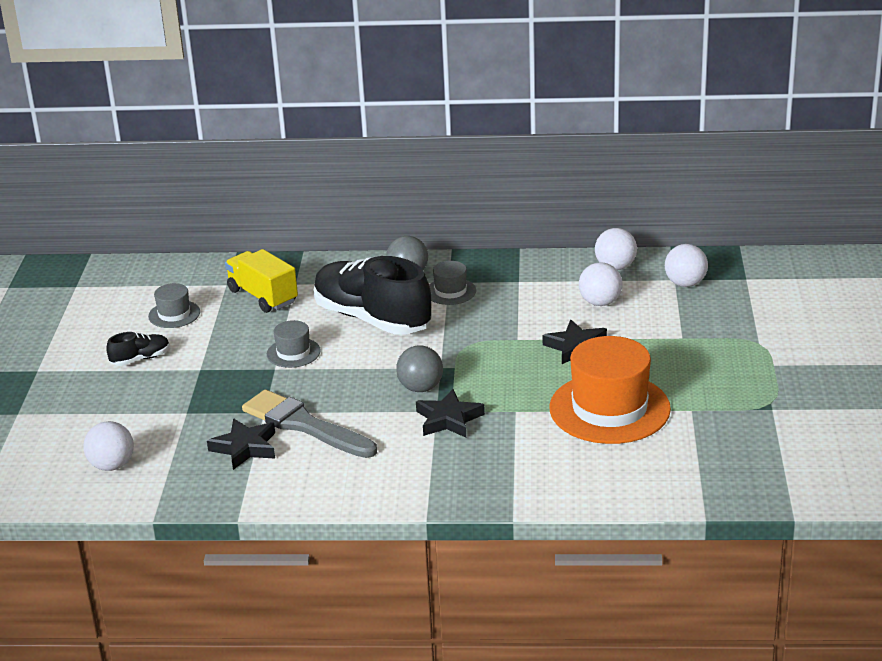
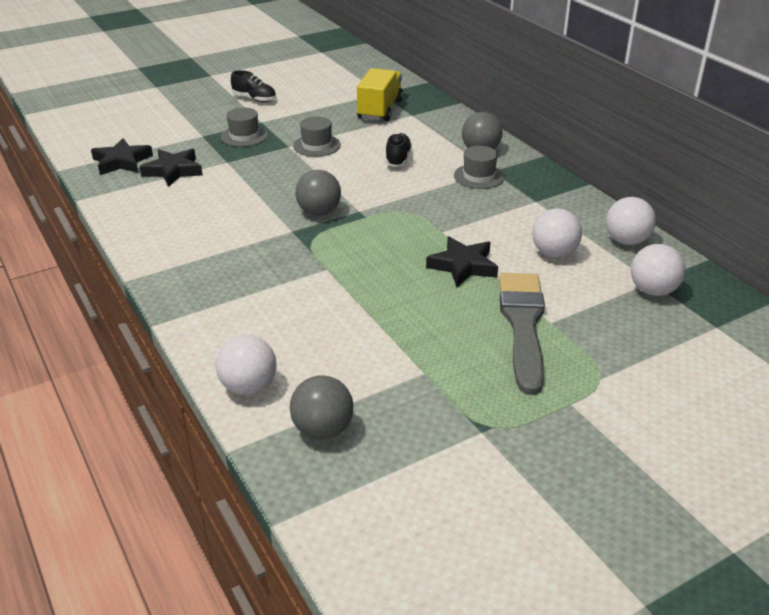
camera: 55 degrees right, 5 degrees up
white ball [83,421,134,471] -> white ball moved to [216,335,277,395]
grey hat [148,283,200,328] -> grey hat moved to [221,108,268,147]
grey brush [242,390,377,458] -> grey brush moved to [499,273,545,395]
black shoe [313,256,432,335] -> black shoe [385,133,412,167], size x0.43
black star [416,389,485,438] -> black star moved to [91,138,153,175]
orange hat [549,336,671,444] -> none
none -> grey ball [290,375,353,439]

